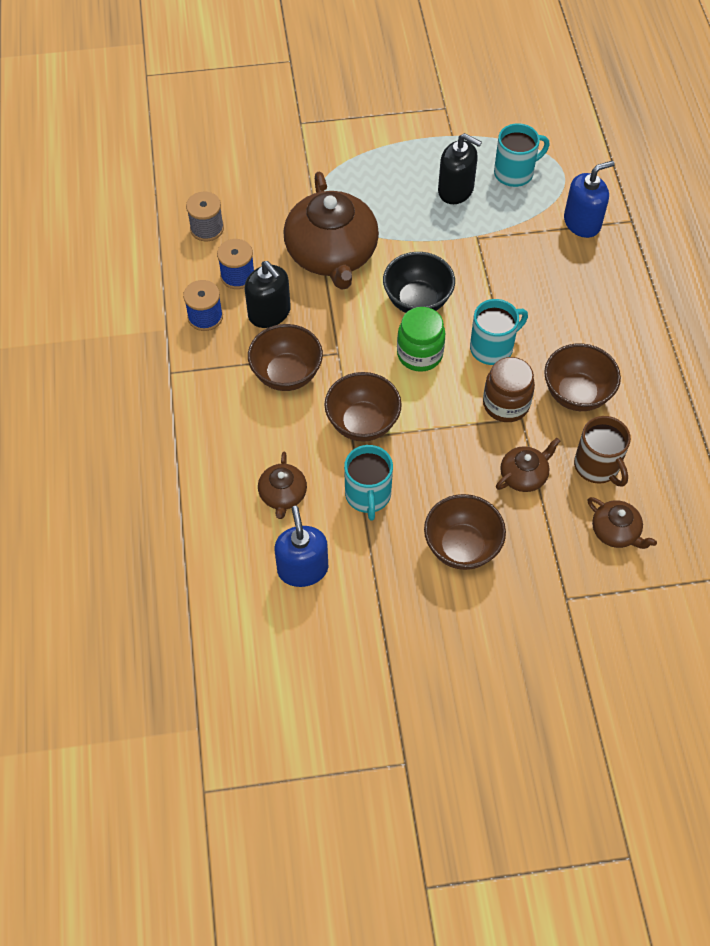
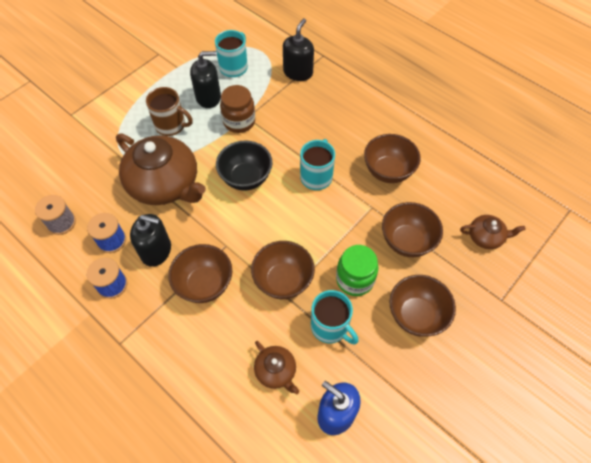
camera: 40 degrees left, 0 degrees up
green jar [397,307,446,372] -> green jar moved to [336,245,378,296]
brown jar [483,357,535,422] -> brown jar moved to [220,85,255,133]
brown teapot [496,438,560,492] -> brown bowl [382,202,443,257]
blue soap dispenser [564,160,615,238] -> black soap dispenser [283,18,314,81]
brown mug [574,416,631,487] -> brown mug moved to [146,87,193,136]

